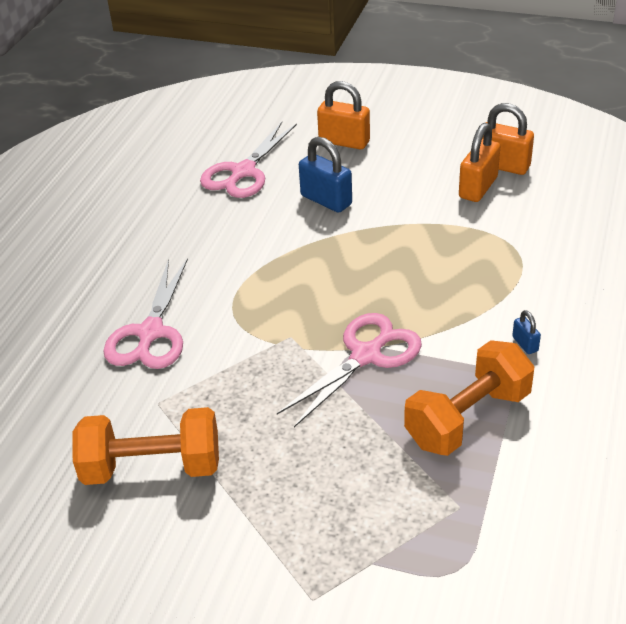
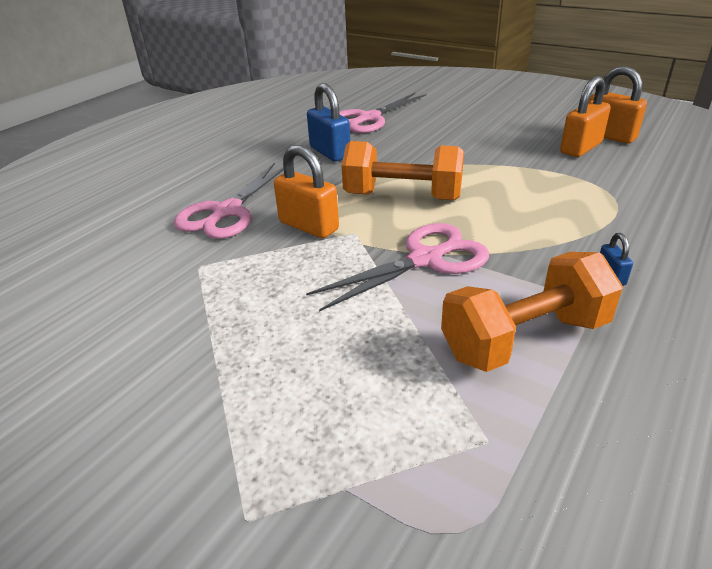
camera: 15 degrees right, 5 degrees down
orange dumbbell [73,407,219,485] -> orange dumbbell moved to [341,141,464,200]
blue padlock [299,137,352,213] -> blue padlock moved to [307,83,350,162]
orange padlock [317,81,370,149] -> orange padlock moved to [274,145,339,238]

